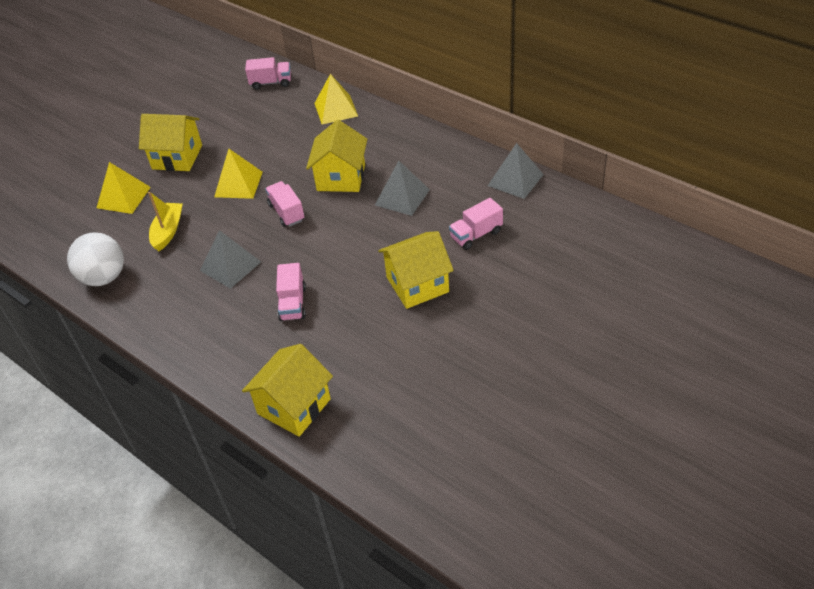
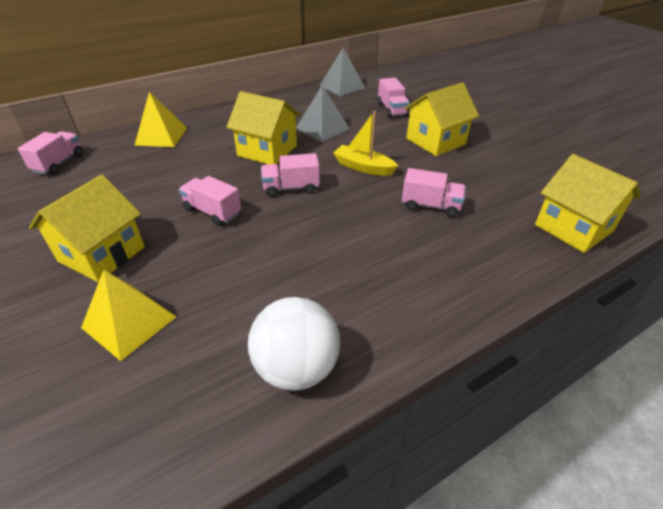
camera: 75 degrees left, 5 degrees down
yellow boat [148,192,183,251] -> yellow boat moved to [333,111,398,176]
grey pyramid [200,230,261,289] -> none
yellow pyramid [214,149,263,199] -> pink truck [179,176,241,226]
yellow house [378,231,454,309] -> yellow house turned 60 degrees clockwise [404,82,479,156]

